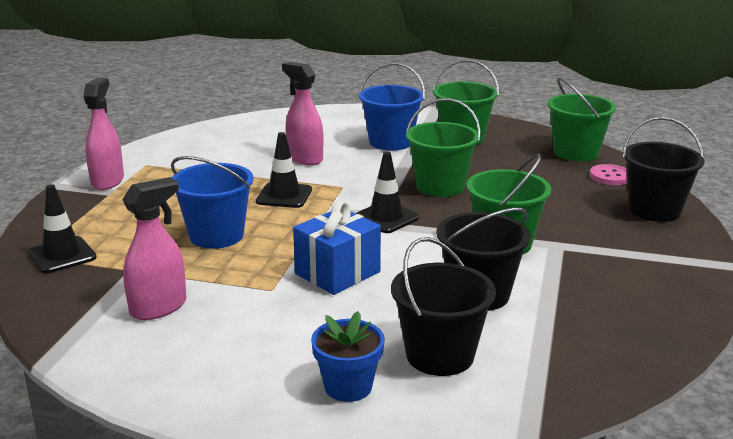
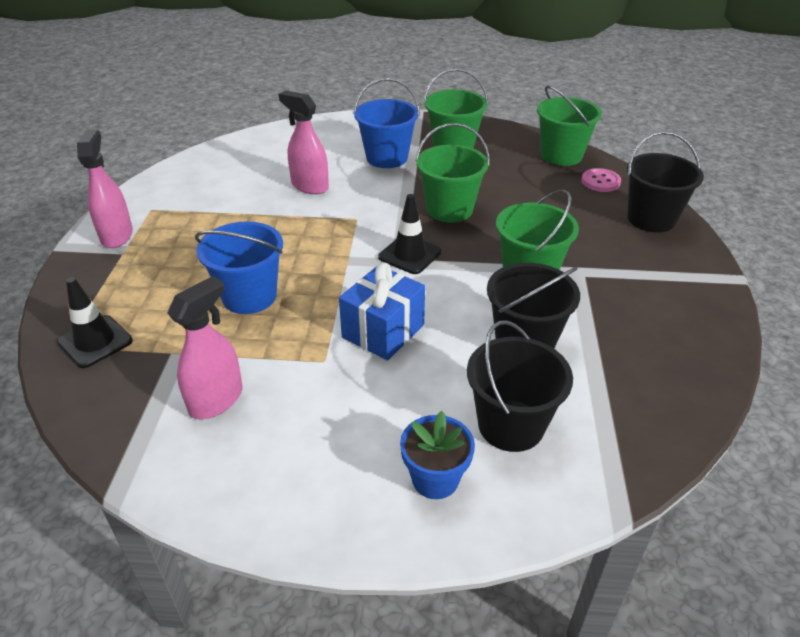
camera: 10 degrees left, 15 degrees up
black traffic cone [256,132,312,208] -> none

